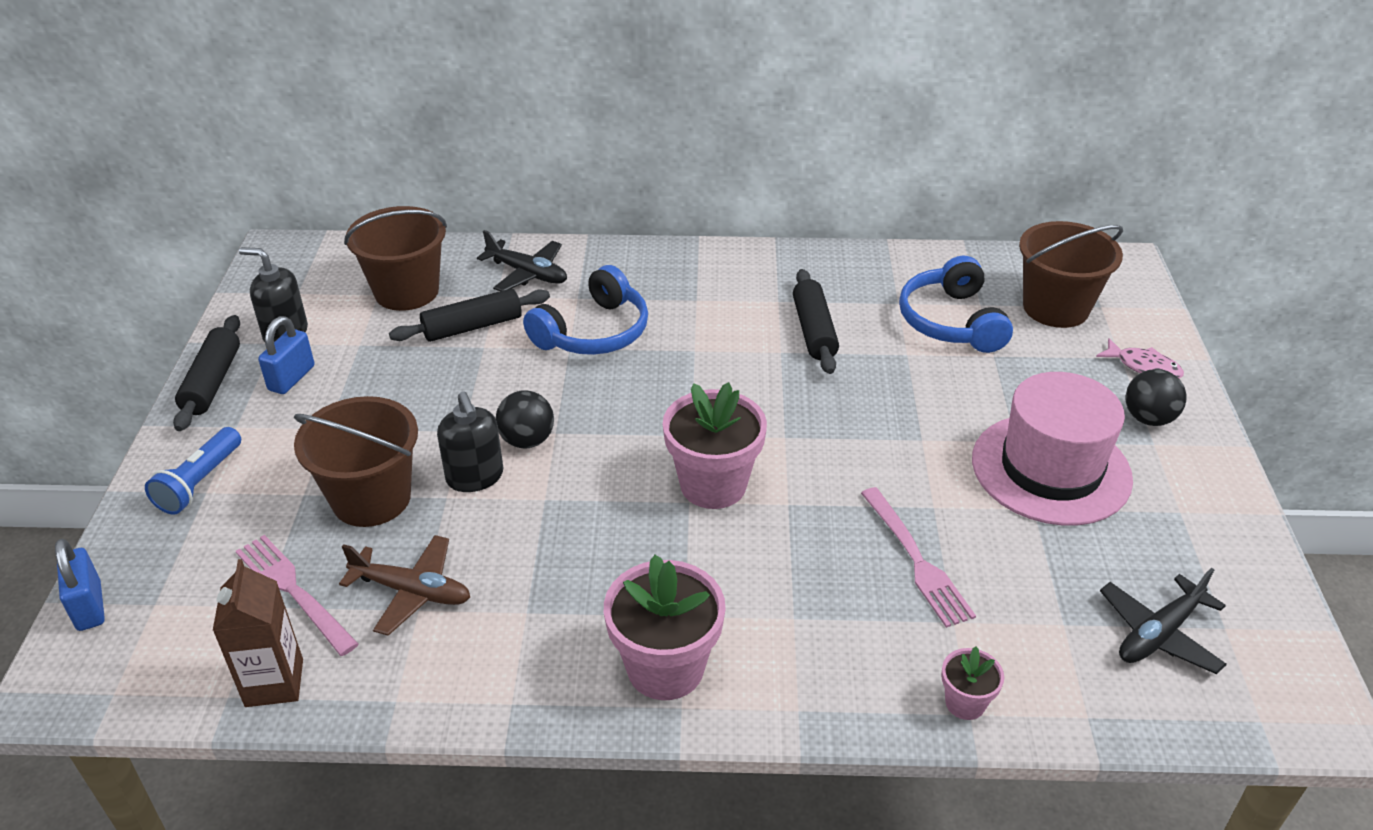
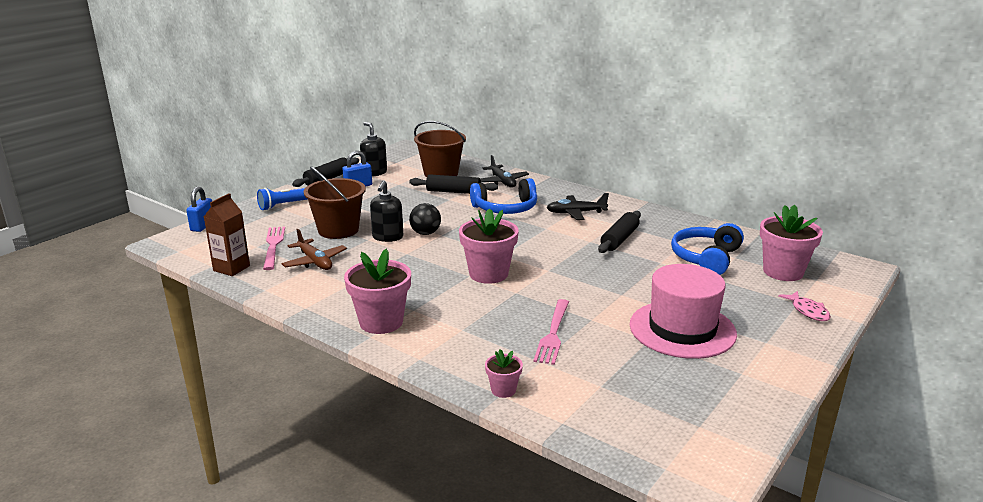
camera: 35 degrees right, 15 degrees down
brown bucket [1019,221,1123,328] -> pink flower pot [760,205,823,281]
black plane [1100,568,1227,674] -> black plane moved to [546,193,609,220]
black ball [1126,369,1186,426] -> none

